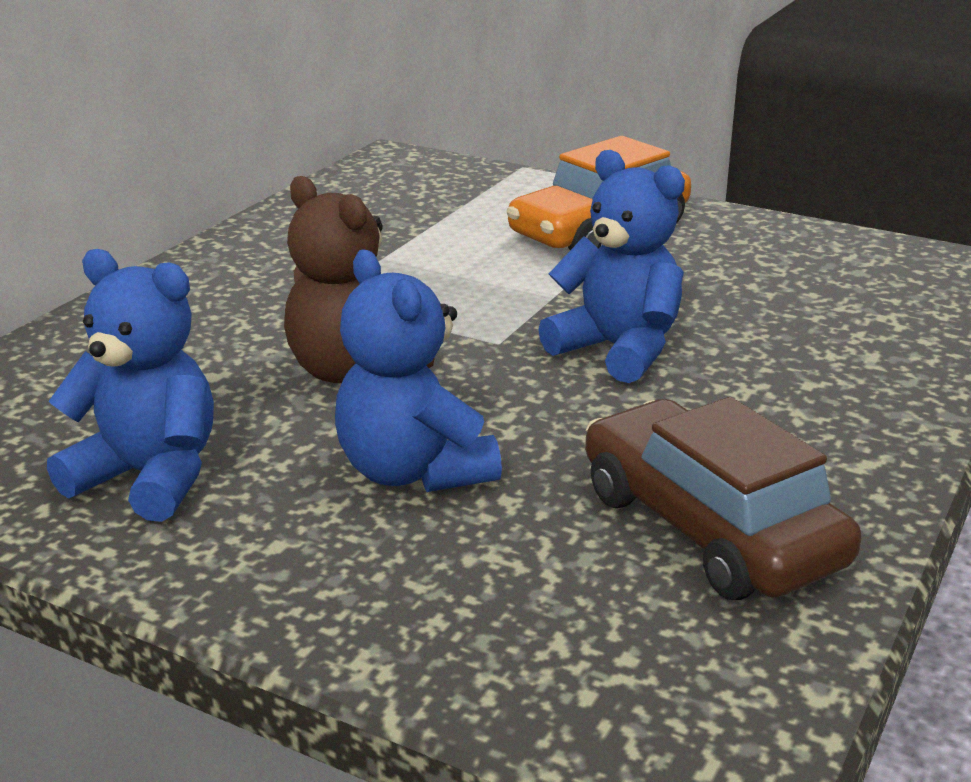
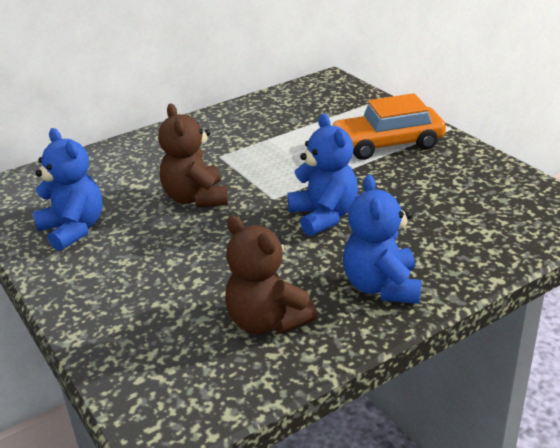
camera: 30 degrees right, 5 degrees up
blue teddy bear [335,249,502,492] -> blue teddy bear moved to [343,175,422,304]
brown car [585,397,861,600] -> brown teddy bear [225,215,317,335]

